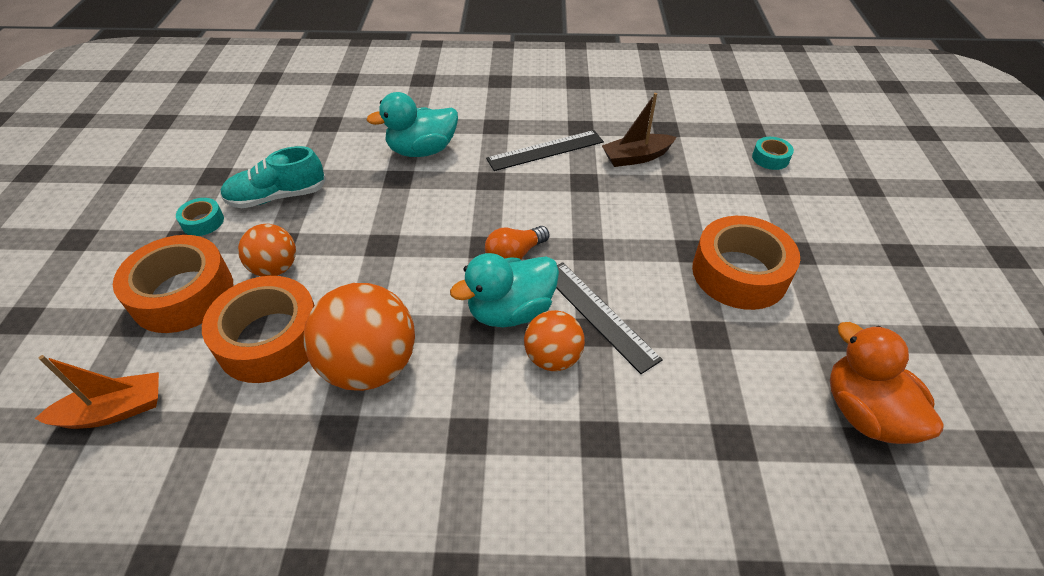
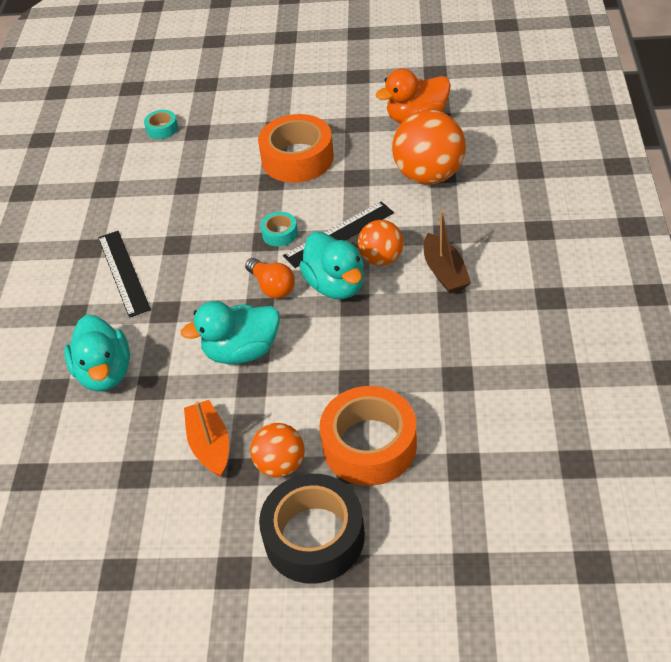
camera: 85 degrees left, 0 degrees up
orange boat [34,355,159,429] -> orange boat moved to [184,400,229,477]
orange tape [113,235,233,333] -> black tape [259,474,365,584]
turquoise tape [176,198,224,236] -> turquoise tape moved to [260,212,298,246]
turquoise shoe [220,146,326,208] -> none
orange ball [303,283,415,391] -> orange ball moved to [392,110,466,184]
brown boat [602,93,677,167] -> brown boat moved to [424,211,471,294]
none -> turquoise duck [181,301,280,364]

